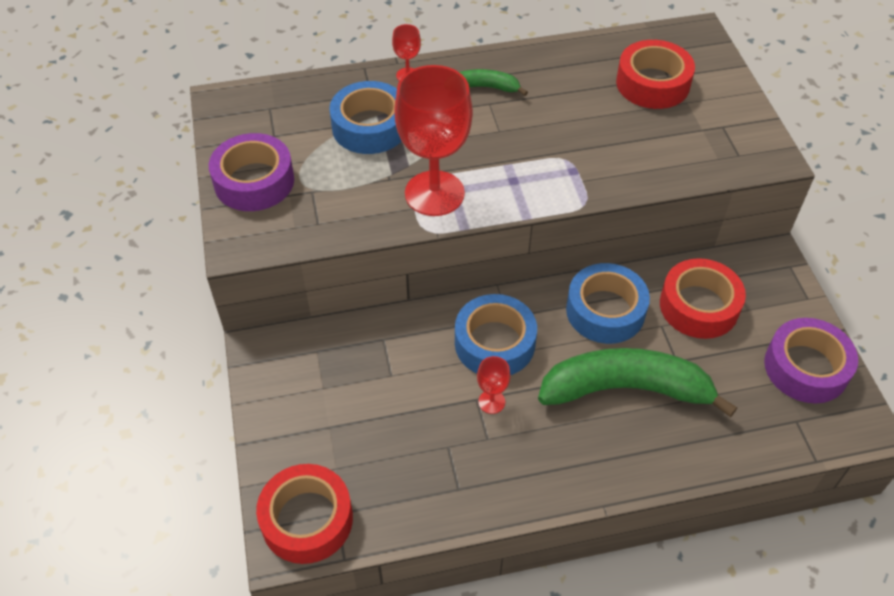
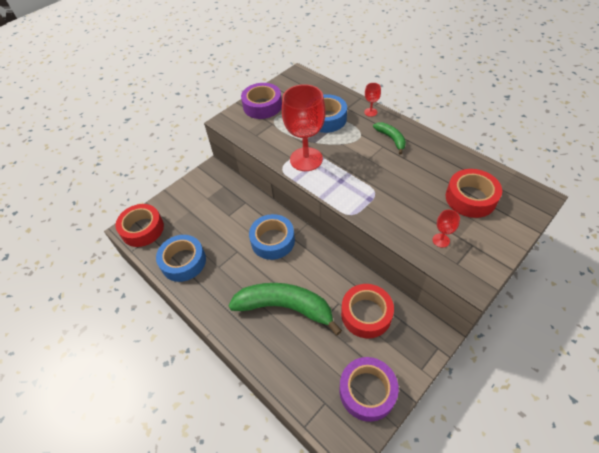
camera: 60 degrees right, 0 degrees up
red goblet [477,356,511,414] -> red goblet moved to [433,210,460,248]
green banana [538,348,737,417] -> green banana turned 45 degrees counterclockwise [228,283,342,335]
blue tape [566,263,650,344] -> blue tape moved to [156,235,206,282]

